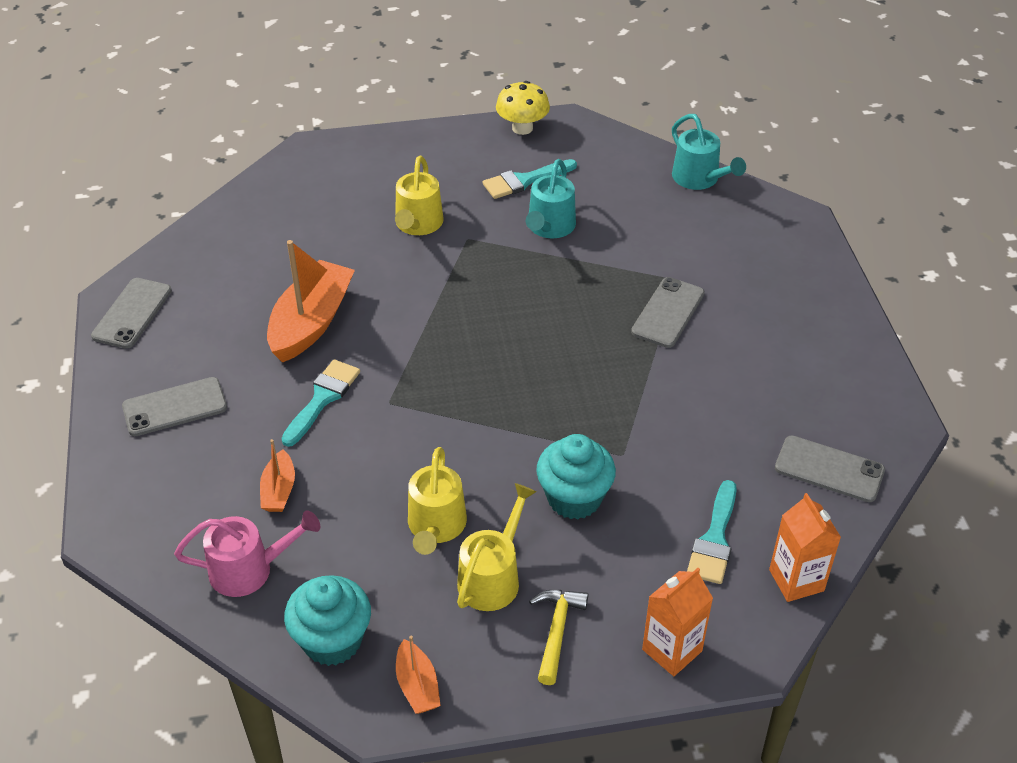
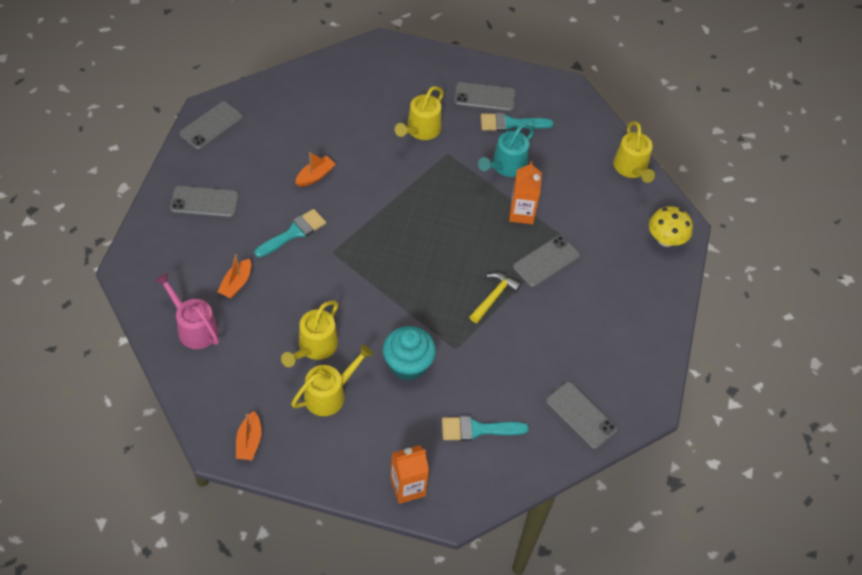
camera: 20 degrees right, 10 degrees up
pink watering can [174,510,320,597] -> pink watering can turned 150 degrees counterclockwise [155,273,219,349]
orange boat [267,240,355,363] -> orange boat [295,152,335,187], size x0.50
turquoise cupcake [284,575,371,666] -> none
yellow mushroom [496,81,550,135] -> yellow mushroom moved to [649,206,693,247]
yellow hammer [529,590,588,685] -> yellow hammer moved to [469,273,521,323]
turquoise watering can [672,114,746,190] -> yellow watering can [613,121,655,183]
turquoise brush [687,480,737,584] -> turquoise brush turned 45 degrees clockwise [442,416,529,441]
orange carton [769,493,841,602] -> orange carton moved to [509,161,542,224]
none -> grey phone [454,82,515,112]

